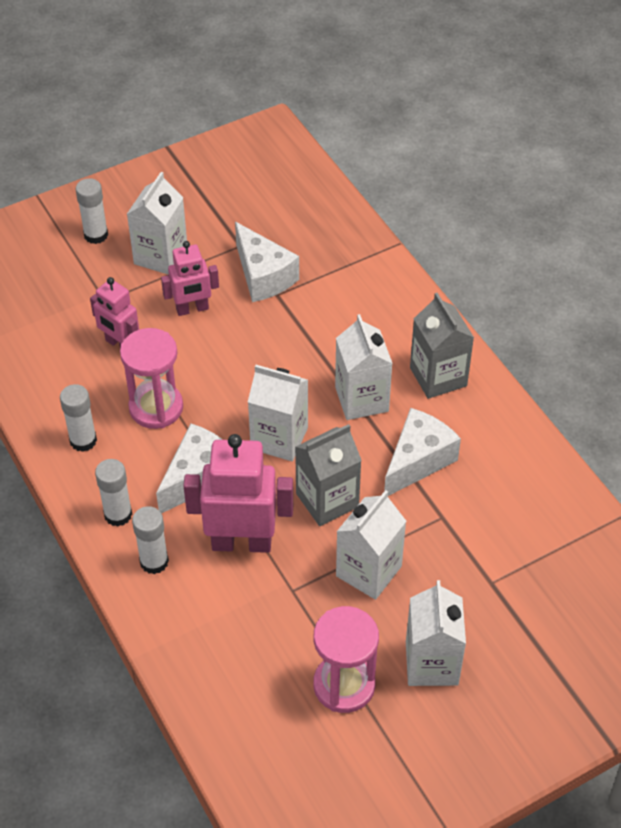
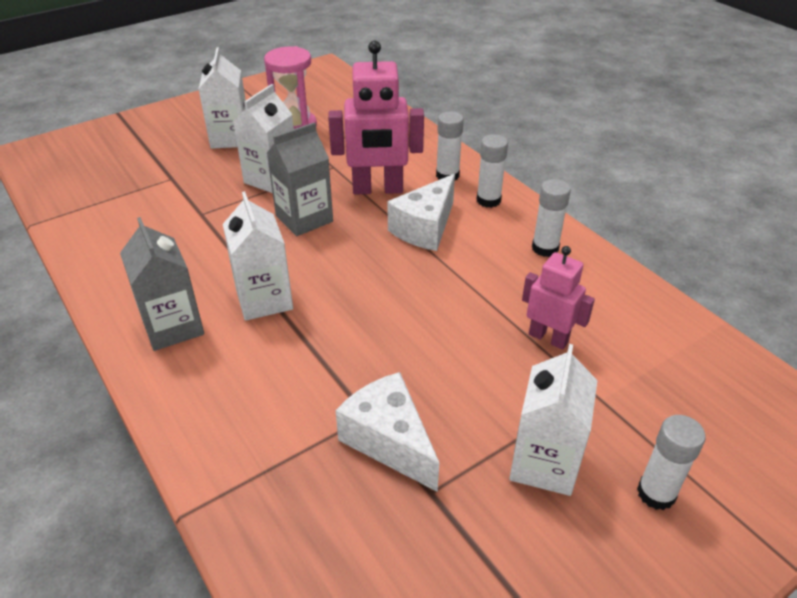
camera: 175 degrees right, 10 degrees down
pink hourglass [120,328,183,429] -> none
pink robot [161,241,219,316] -> none
white carton [248,365,308,461] -> none
white cheese [384,408,461,496] -> none

